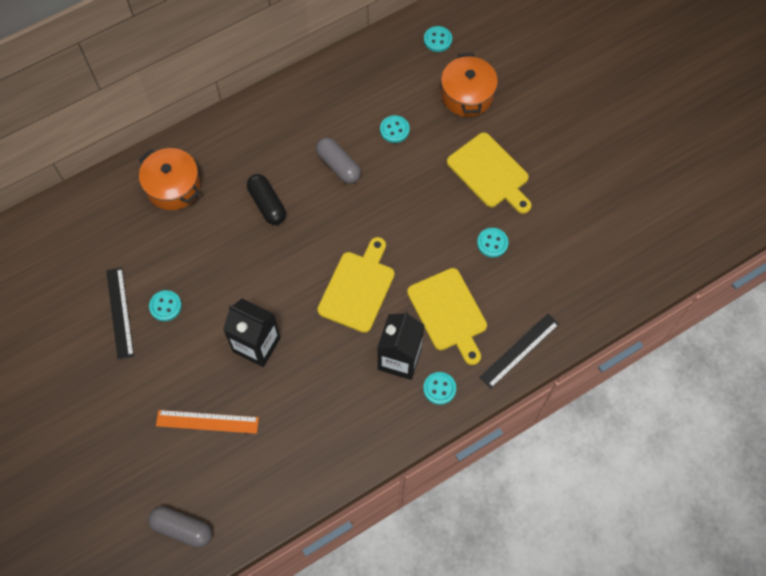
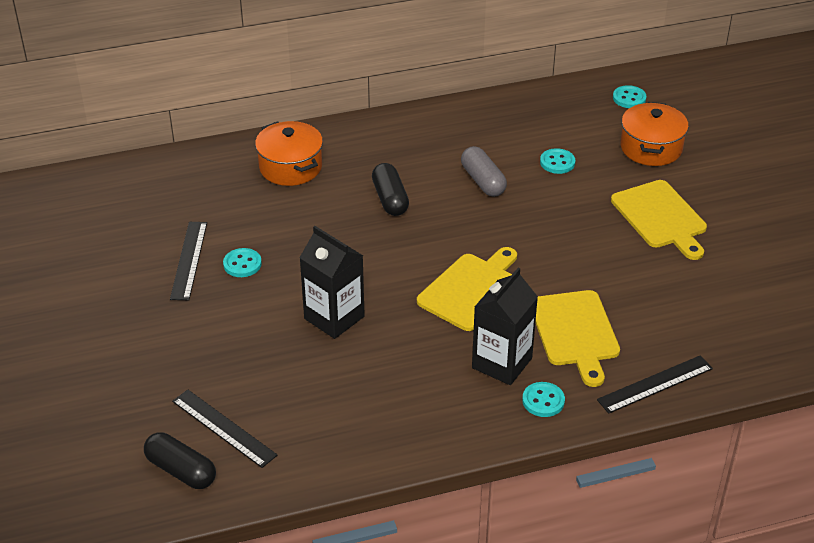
camera: 15 degrees right, 25 degrees down
grey capsule [148,506,212,548] -> black capsule [144,432,216,489]
orange ruler [156,410,259,434] -> none
turquoise button [477,228,508,258] -> none
none -> black ruler [172,390,278,468]

